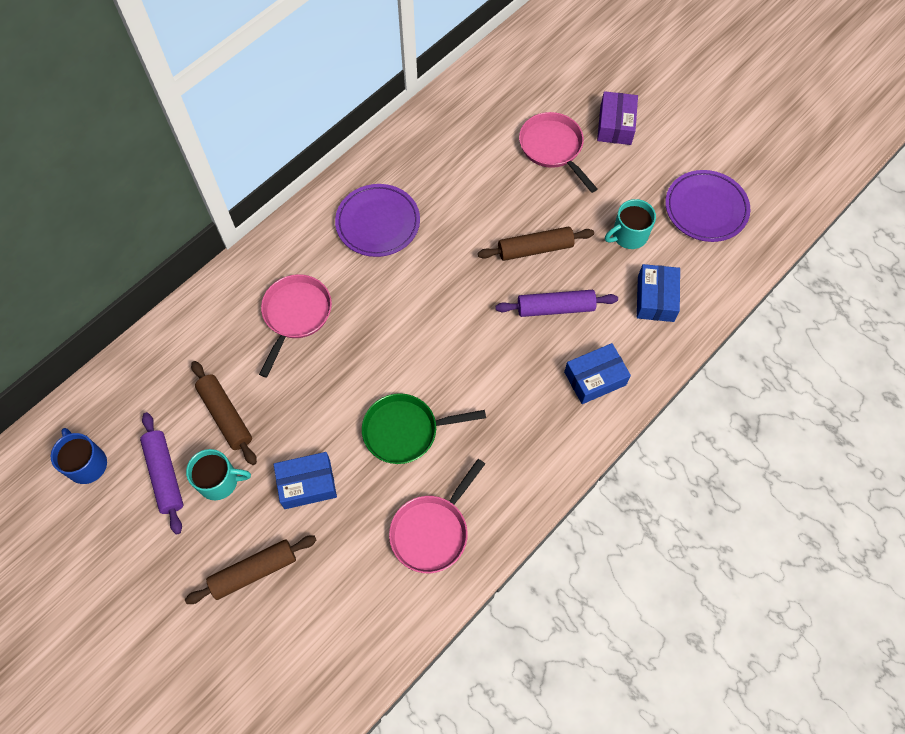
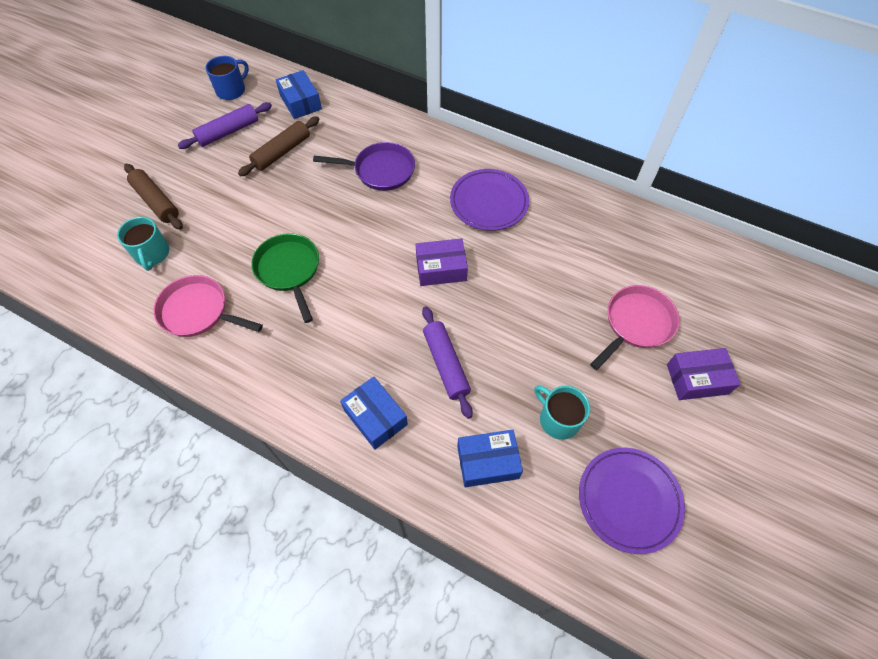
camera: 75 degrees right, 5 degrees down
turquoise mug [186,449,251,500] -> turquoise mug moved to [117,217,169,271]
pink pan [259,274,332,378] -> purple pan [313,142,415,191]
blue box [274,452,337,509] -> blue box moved to [276,70,322,119]
brown rolling pin [478,227,594,261] -> none
none -> purple box [416,238,468,286]

